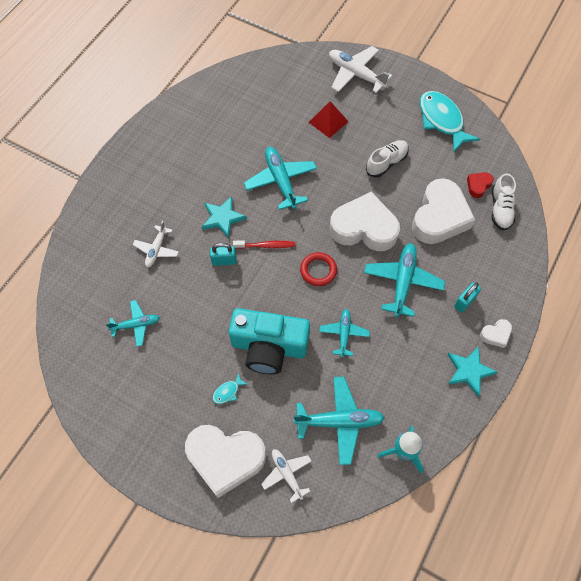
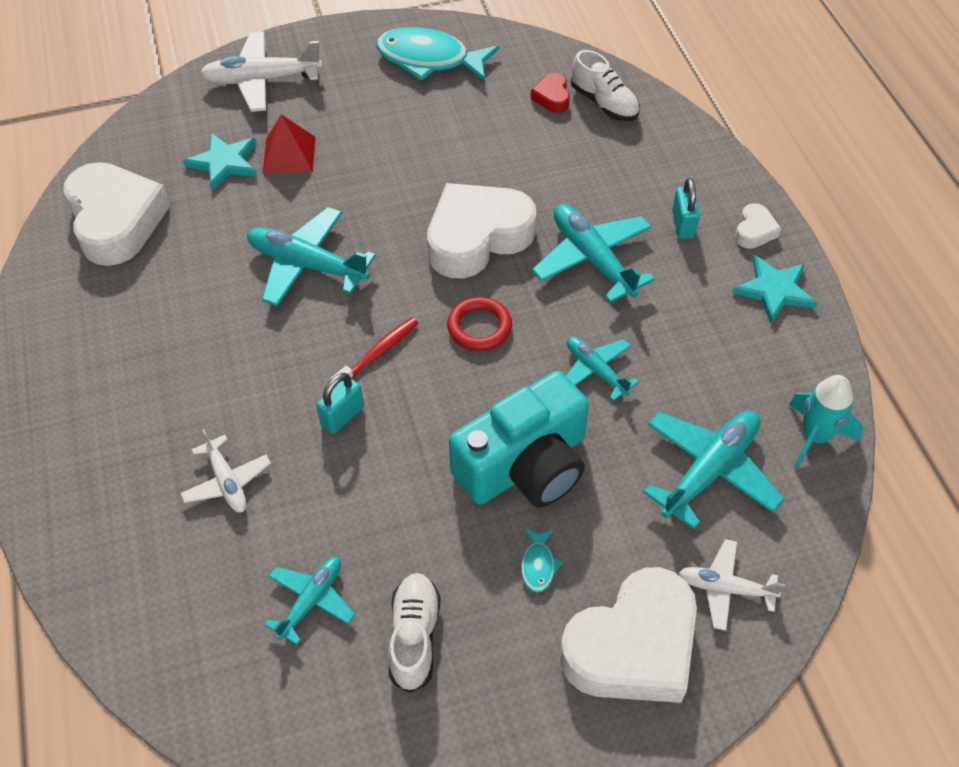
camera: 45 degrees left, 10 degrees down
turquoise star [201,196,247,238] -> turquoise star moved to [183,133,257,191]
white shoe [366,140,409,177] -> white shoe moved to [388,573,441,693]
white heart [412,178,475,244] -> white heart moved to [63,162,170,266]

